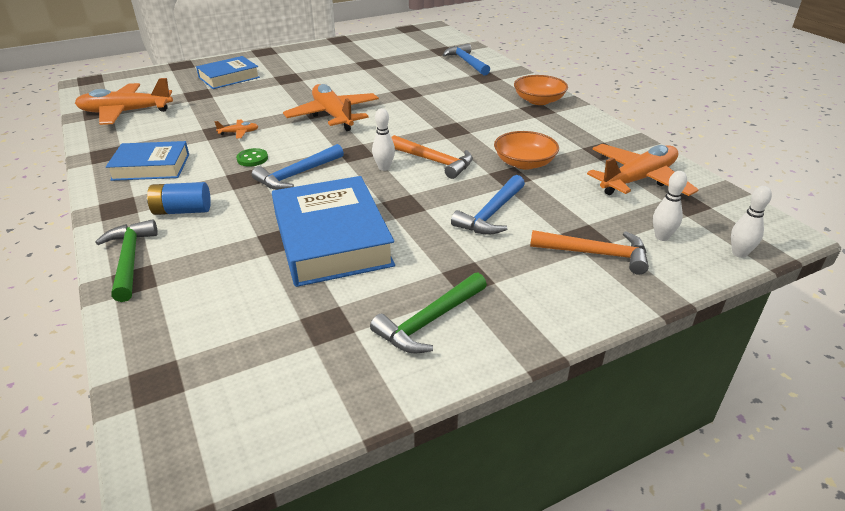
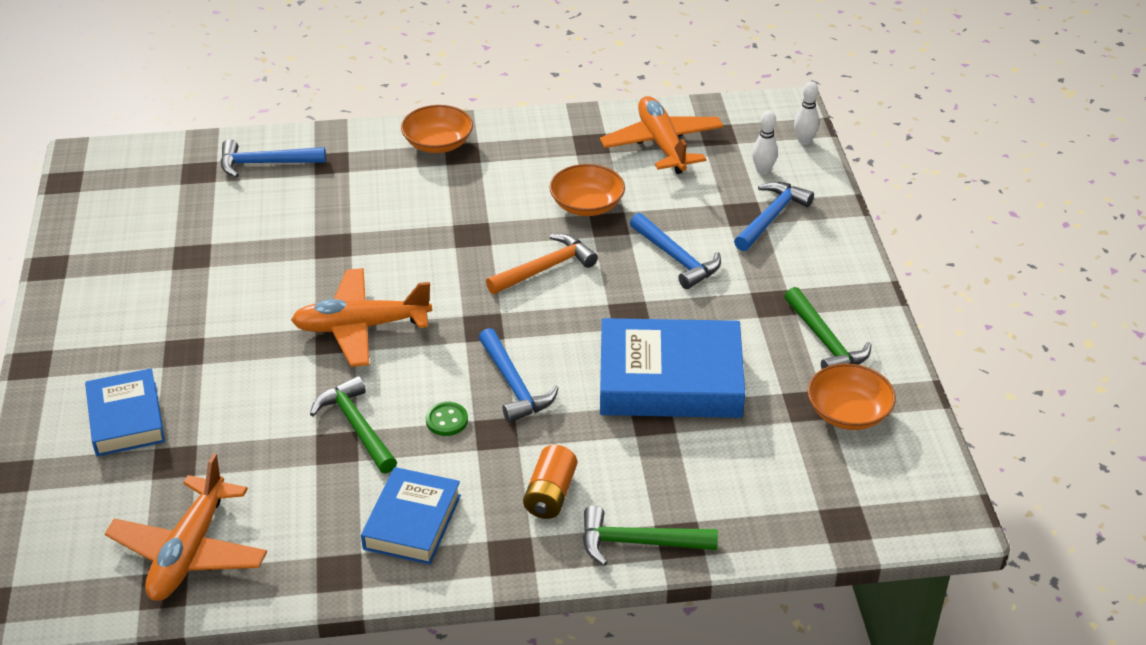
camera: 70 degrees left, 5 degrees up
blue battery [147,182,211,215] -> orange battery [523,445,577,519]
orange plane [215,119,258,139] -> green hammer [310,376,397,473]
white bowling pin [372,108,395,171] -> none
orange hammer [530,230,649,275] -> blue hammer [734,182,814,251]
none -> orange bowl [808,363,896,430]

